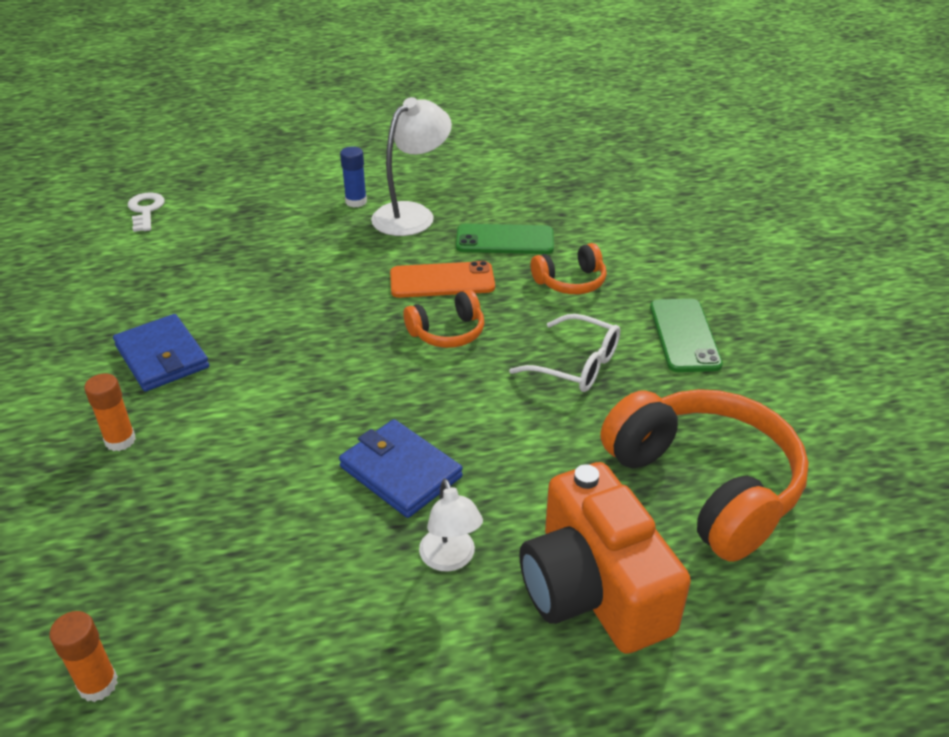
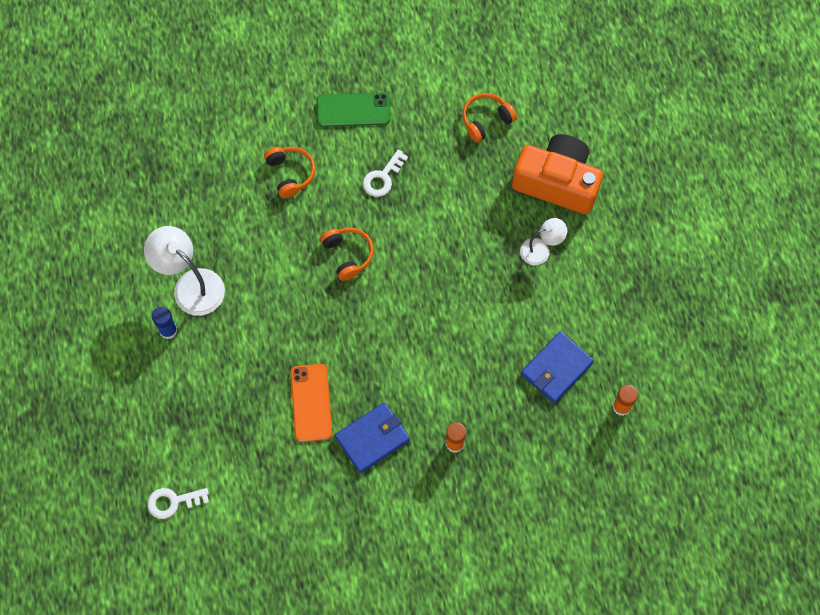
camera: 90 degrees left, 30 degrees up
blue wallet [339,419,463,518] -> blue wallet moved to [521,331,594,403]
orange phone [390,261,495,298] -> orange phone moved to [291,364,332,442]
green phone [456,224,554,254] -> none
white glasses [509,314,620,392] -> white key [363,149,408,197]
orange camera [519,462,691,654] -> orange camera turned 135 degrees counterclockwise [512,134,603,214]
orange headphones [600,389,809,562] -> orange headphones [462,93,517,143], size x0.49

